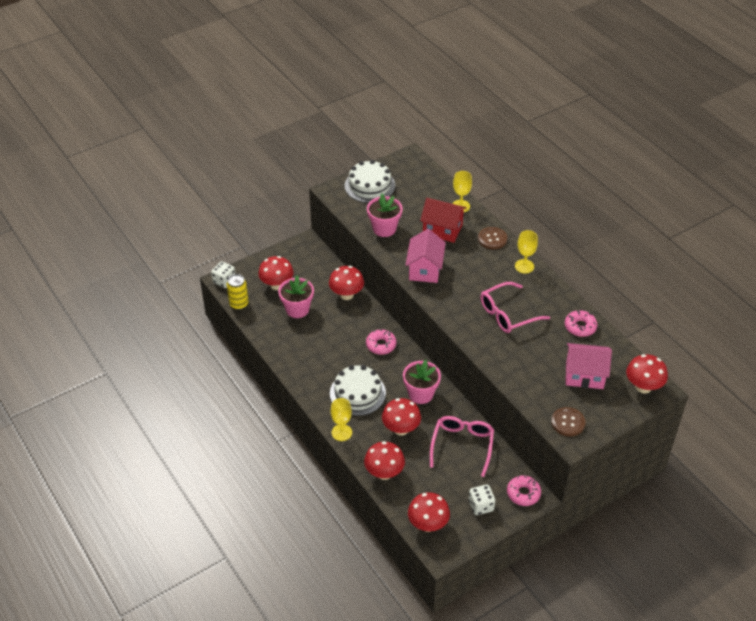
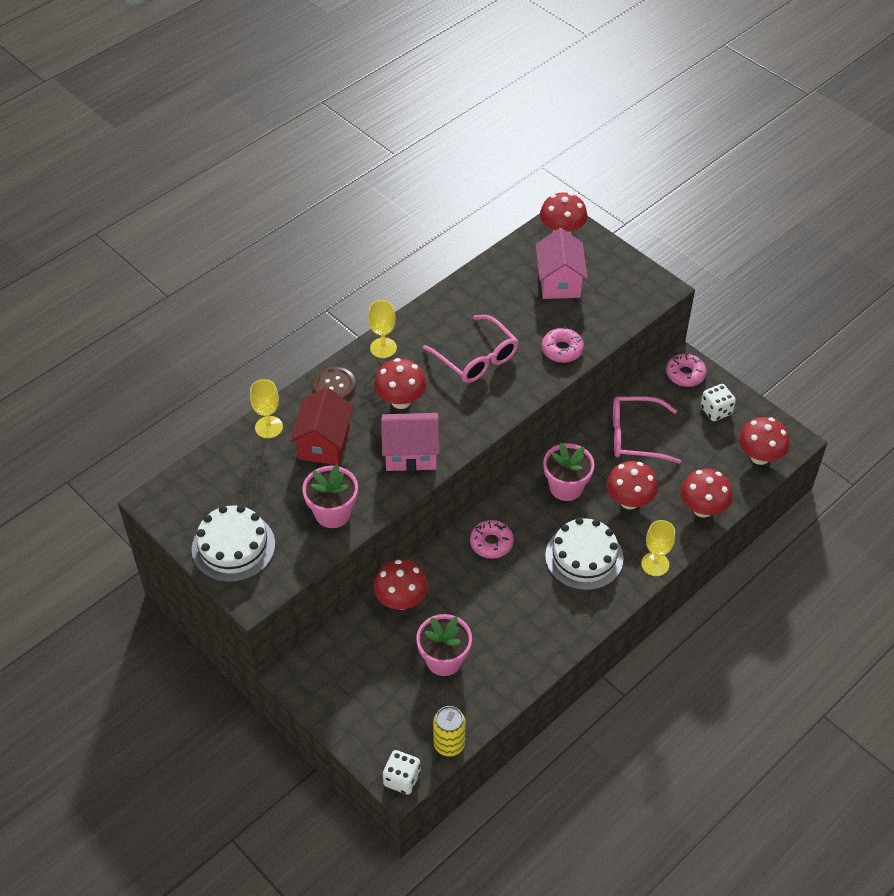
camera: 100 degrees left, 5 degrees up
red mushroom [258,256,294,290] -> red mushroom moved to [374,358,427,409]
brown button [551,407,586,436] -> none
pink donut [565,310,597,337] -> pink donut moved to [541,327,584,363]

